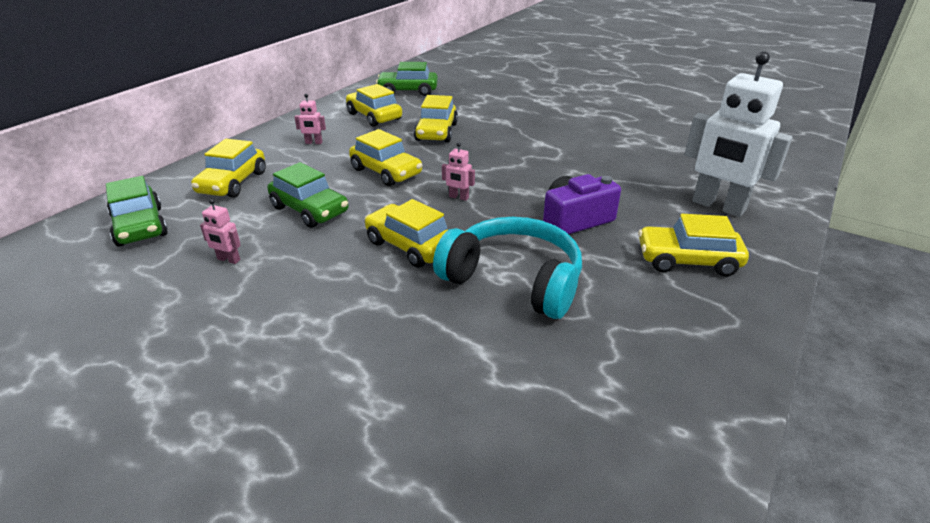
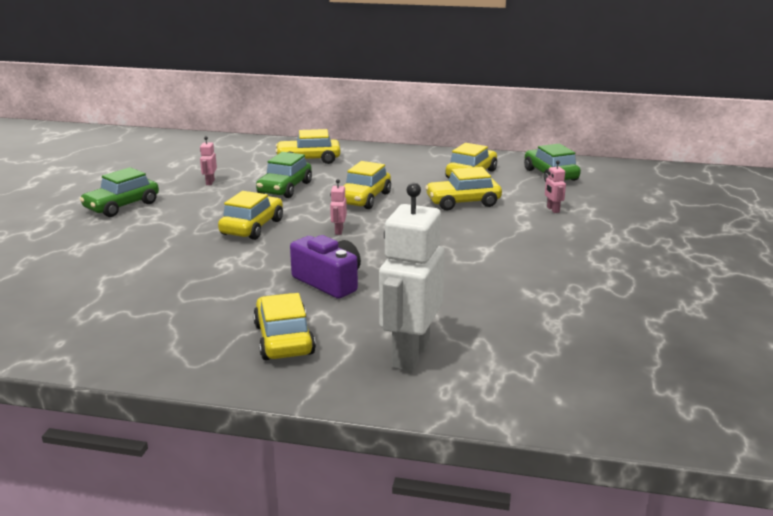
camera: 70 degrees right, 10 degrees down
green car [106,176,168,247] -> green car moved to [80,167,159,217]
pink robot [294,94,326,144] -> pink robot moved to [545,160,566,213]
turquoise headphones [433,217,582,319] -> none

